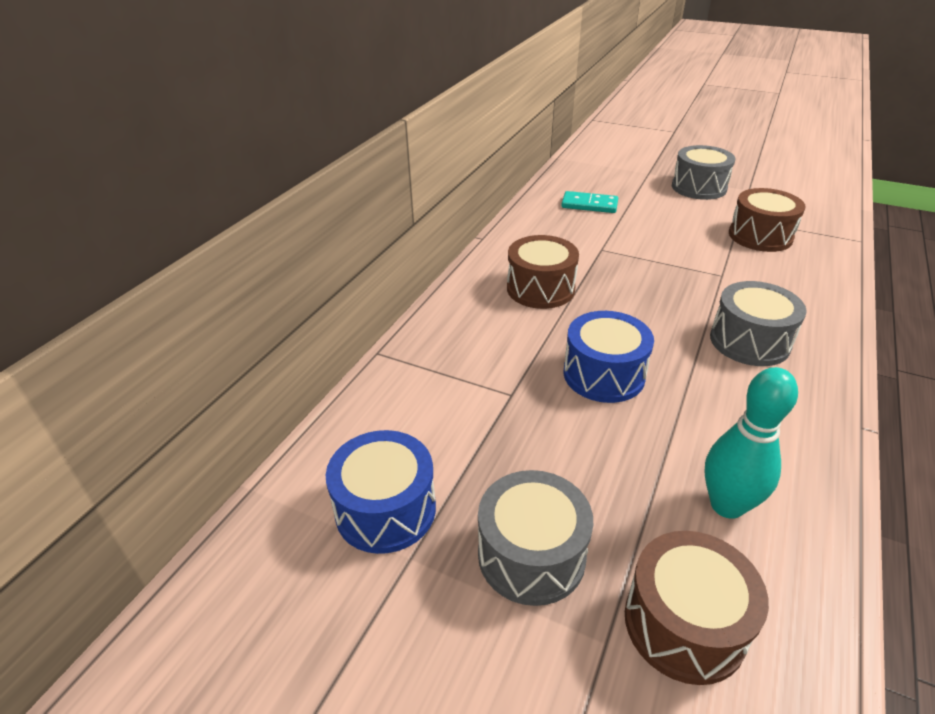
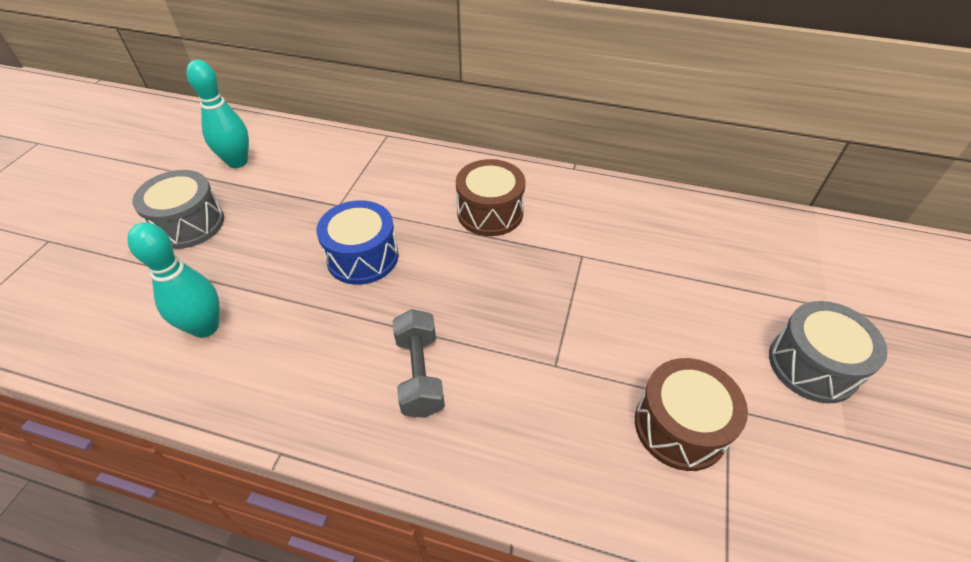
camera: 80 degrees right, 10 degrees up
blue drum [326,430,436,554] -> turquoise bowling pin [186,60,249,168]
turquoise domino [561,191,618,213] -> none
brown drum [625,531,769,685] -> none
grey drum [710,281,806,366] -> grey dumbbell [393,309,445,418]

